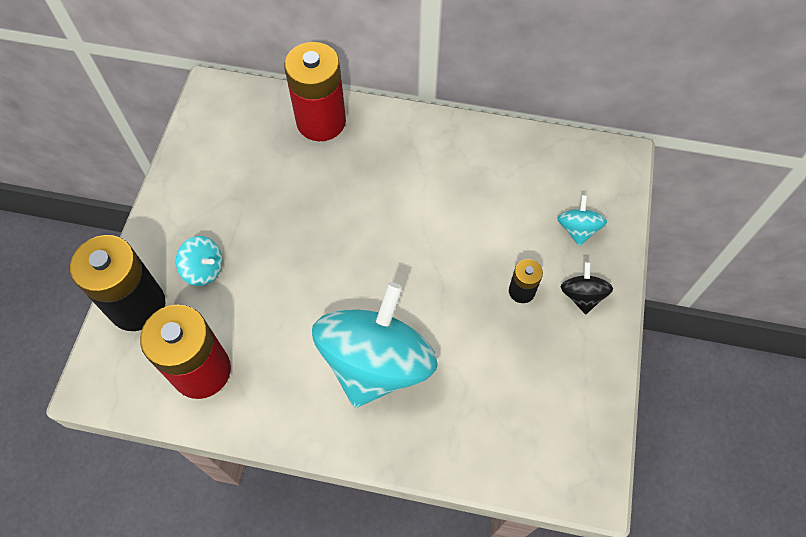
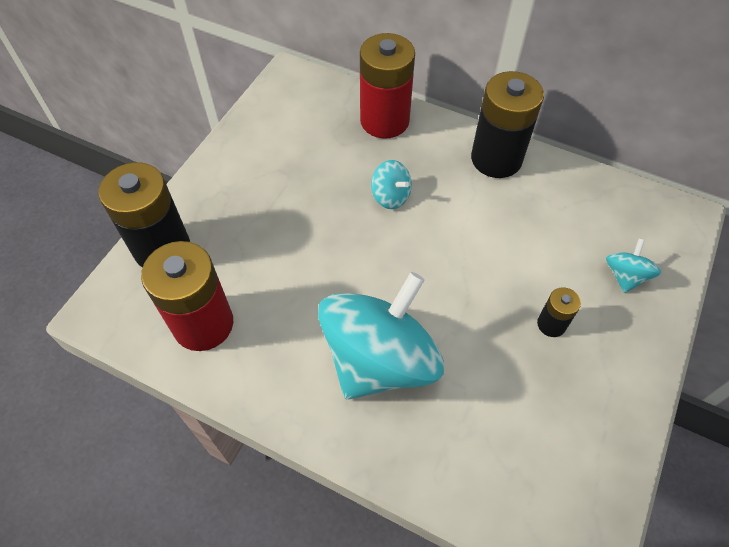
camera: 15 degrees right, 5 degrees down
turquoise spinning top [176,236,222,286] -> turquoise spinning top moved to [371,160,412,209]
black spinning top [561,262,613,314] -> none
none -> black battery [471,71,544,178]

